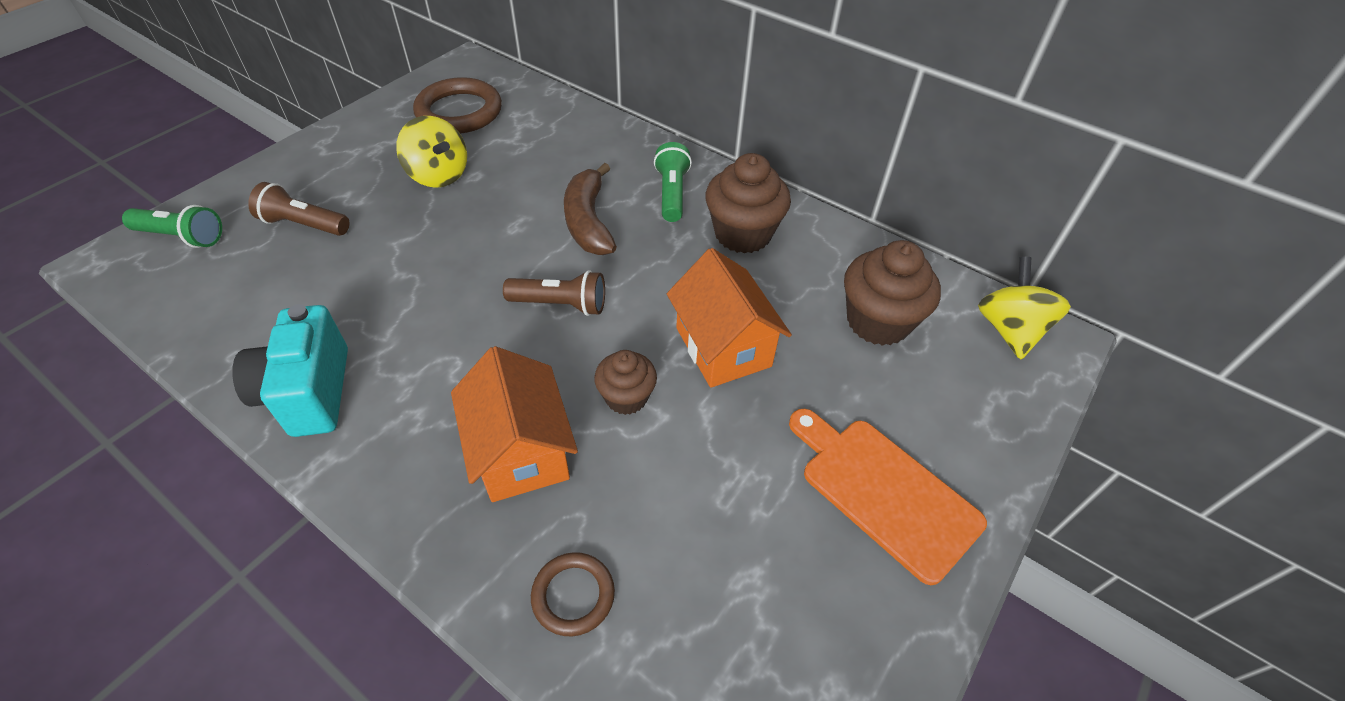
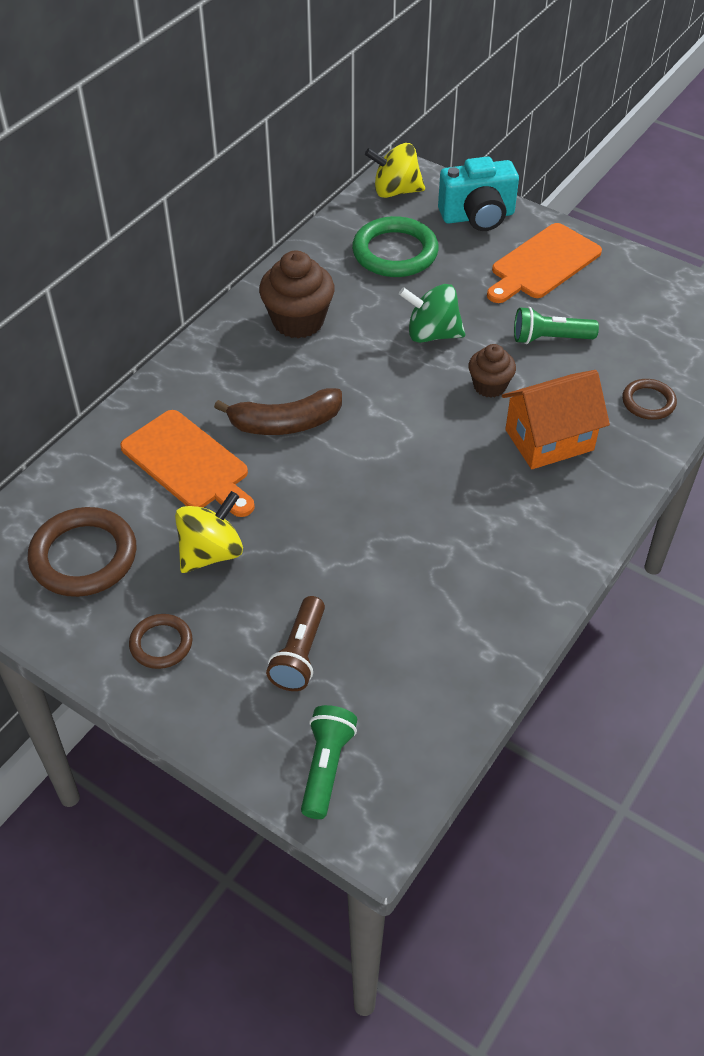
camera: 90 degrees left, 0 degrees up
turquoise camera [232,304,348,437] -> turquoise camera moved to [438,156,519,231]
brown flashlight [503,270,605,316] -> none
green flashlight [654,142,692,222] -> green flashlight moved to [514,307,599,344]
orange house [667,248,792,388] -> green spinning top [399,284,465,343]
brown cupcake [844,240,941,346] -> green ring [352,216,439,277]
none -> orange cutting board [120,410,255,517]
none -> brown ring [129,614,192,669]

